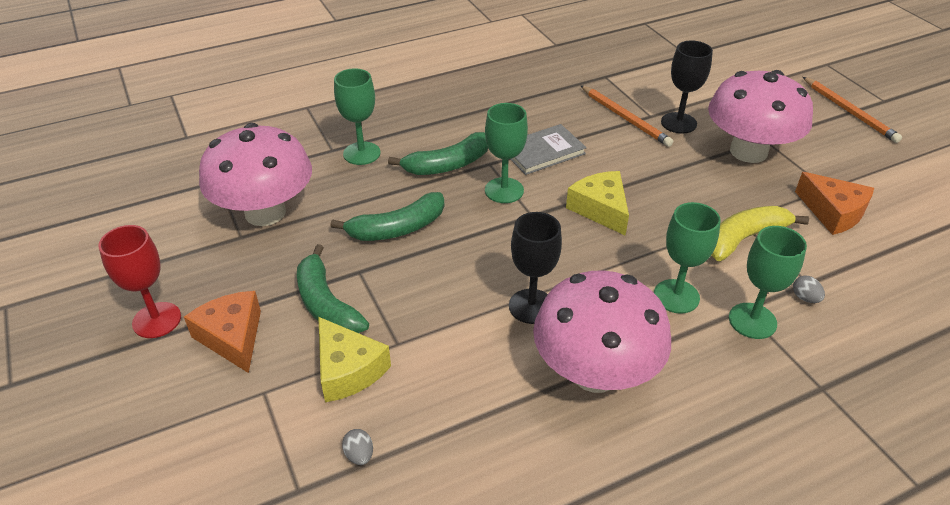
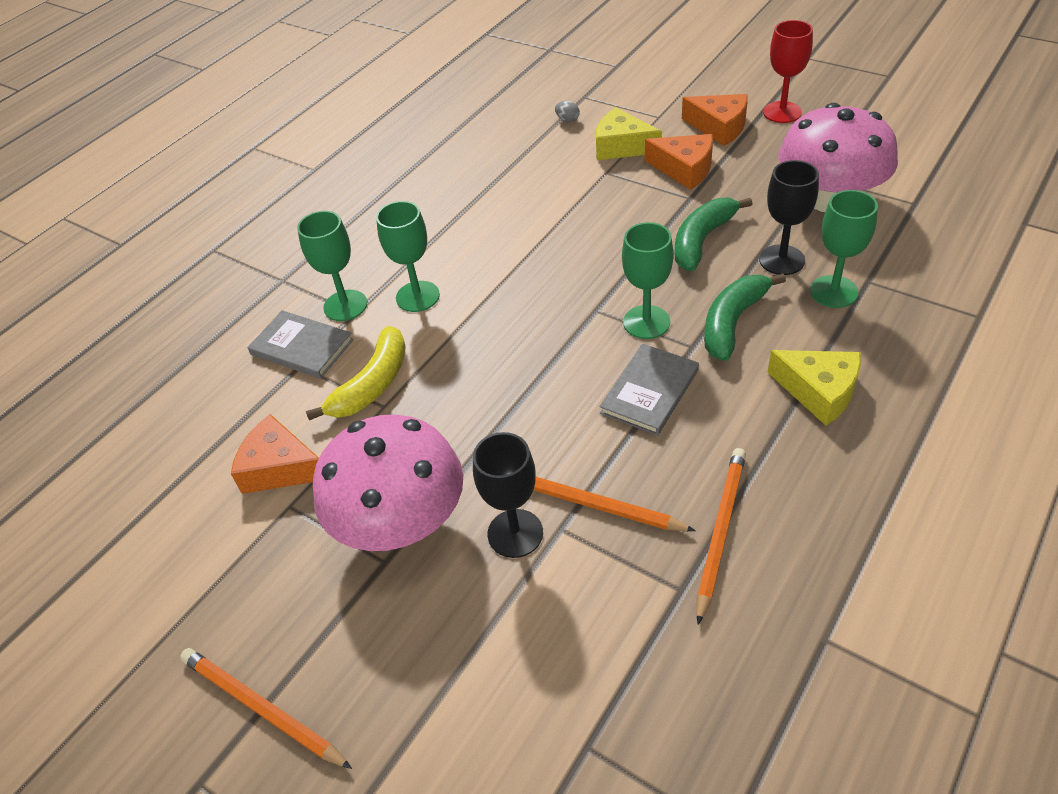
camera: 155 degrees right, 5 degrees up
green banana [297,244,369,333] -> orange cheese [645,134,713,190]
black goblet [509,212,562,324] -> black goblet moved to [759,160,819,275]
pink mushroom [533,270,671,393] -> none
yellow cheese [566,171,629,235] -> yellow cheese moved to [767,350,861,426]
grey egg [793,276,825,303] -> grey book [247,310,354,379]
none -> orange pencil [697,448,746,625]

